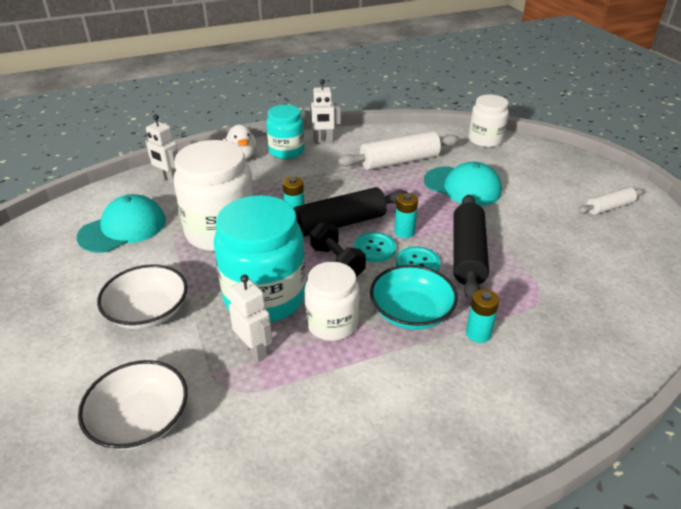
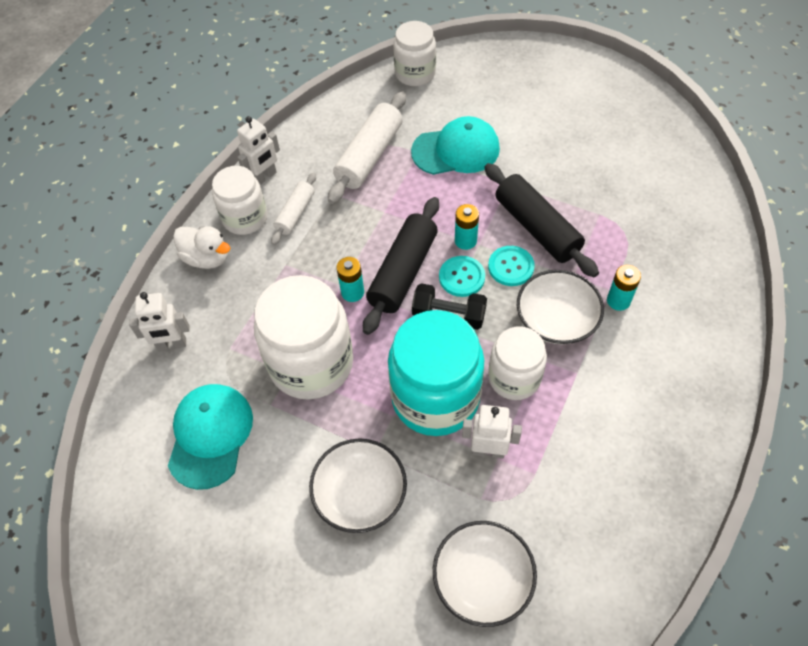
camera: 40 degrees left, 20 degrees up
turquoise jar [266,105,304,159] -> white jar [212,166,267,235]
turquoise bowl [370,265,458,330] -> white bowl [517,270,604,344]
white rolling pin [578,187,644,215] -> white rolling pin moved to [271,172,316,245]

